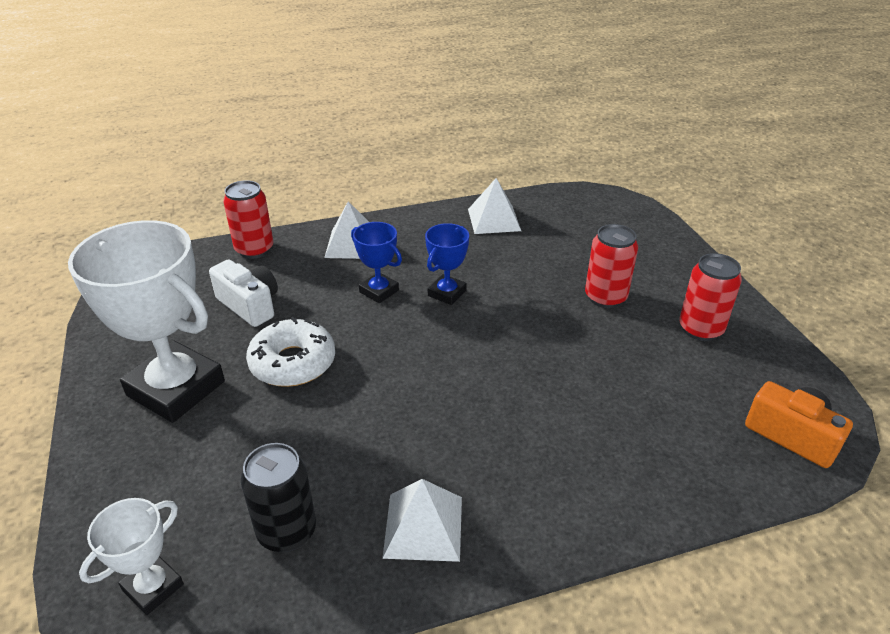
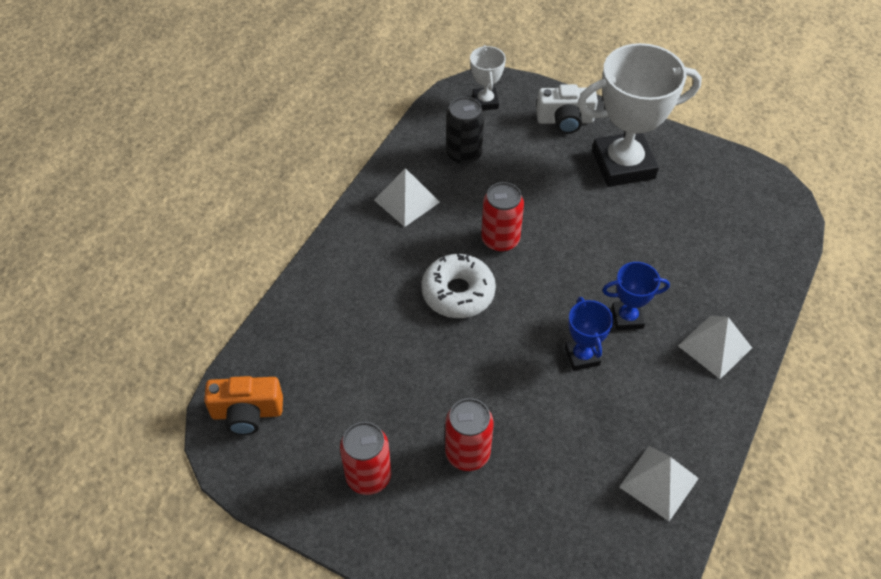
camera: 135 degrees right, 15 degrees up
white camera [209,260,278,327] -> white camera moved to [536,84,598,134]
red can [223,180,274,259] -> red can moved to [481,182,524,252]
white donut [246,317,335,387] -> white donut moved to [421,253,496,318]

